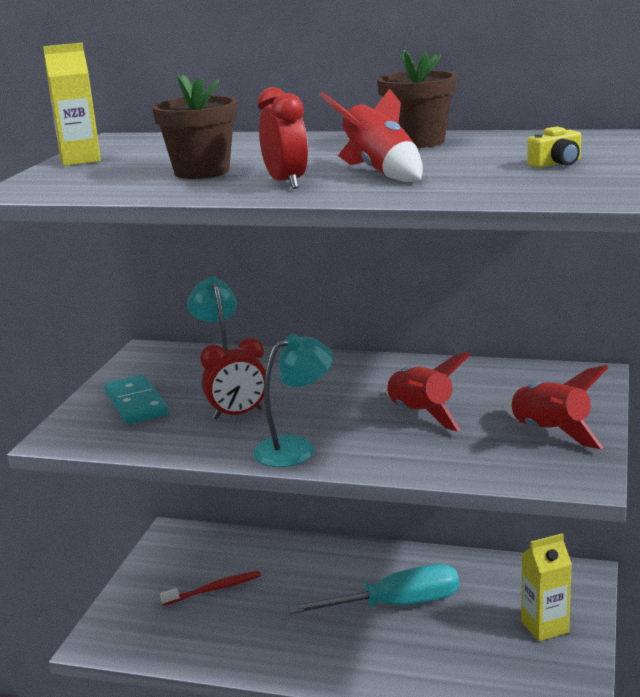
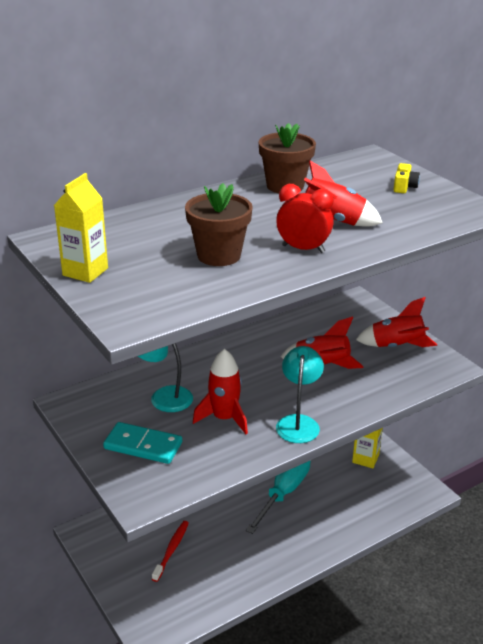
camera: 50 degrees left, 10 degrees up
red clock [200,338,266,419] -> red rocket [193,349,248,434]

